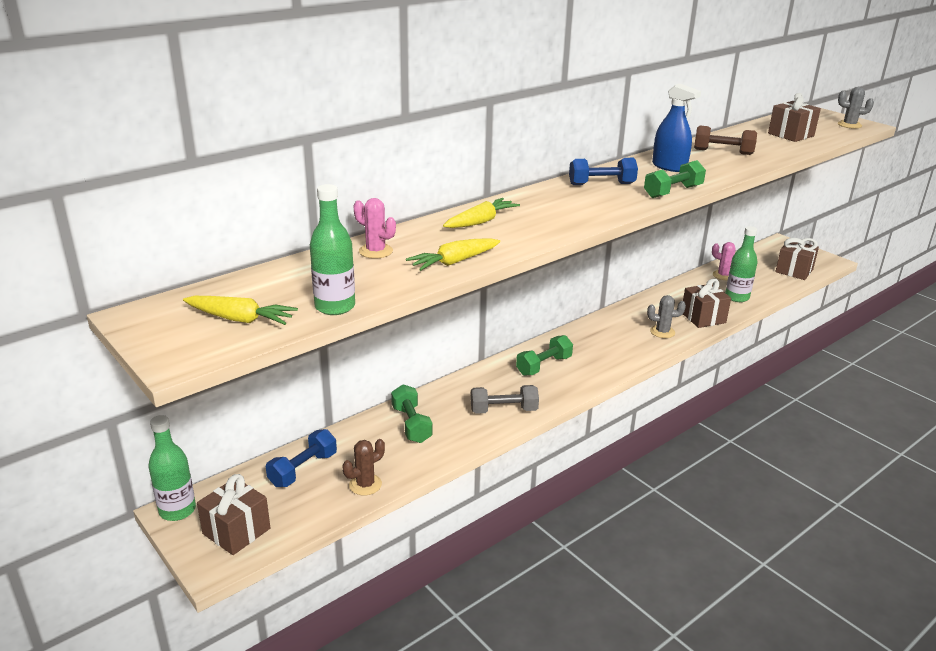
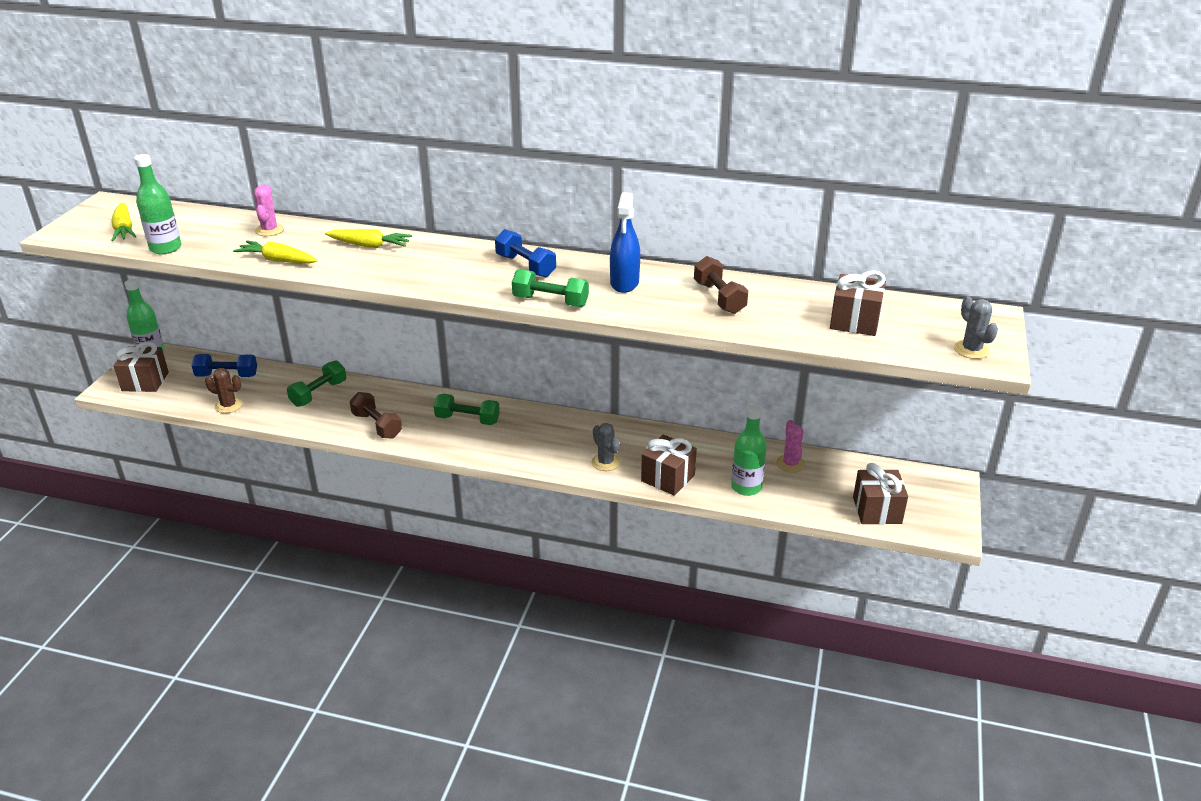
camera: 55 degrees right, 5 degrees up
grey dumbbell [471,385,539,414] -> brown dumbbell [350,392,402,439]

